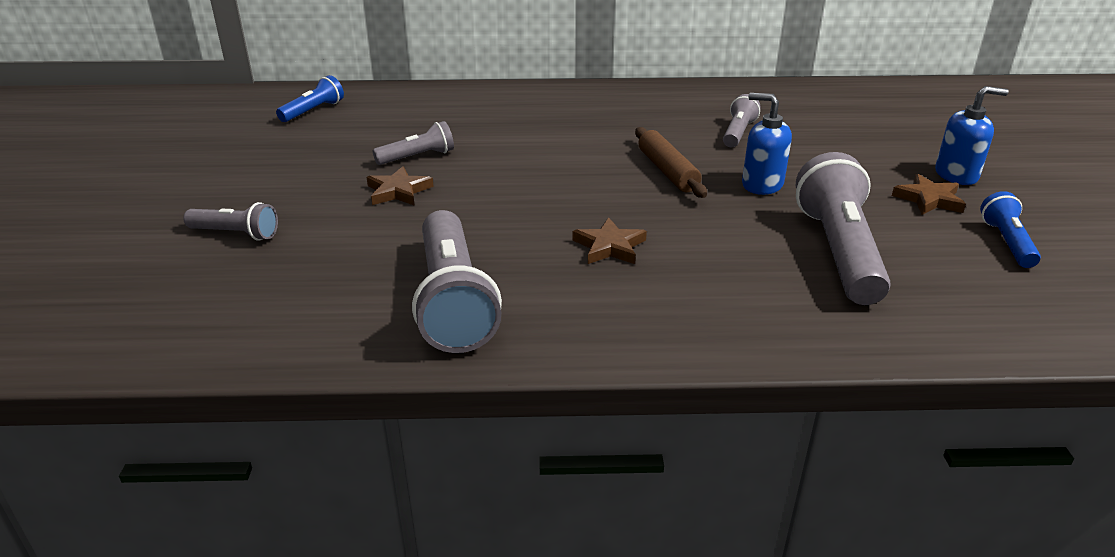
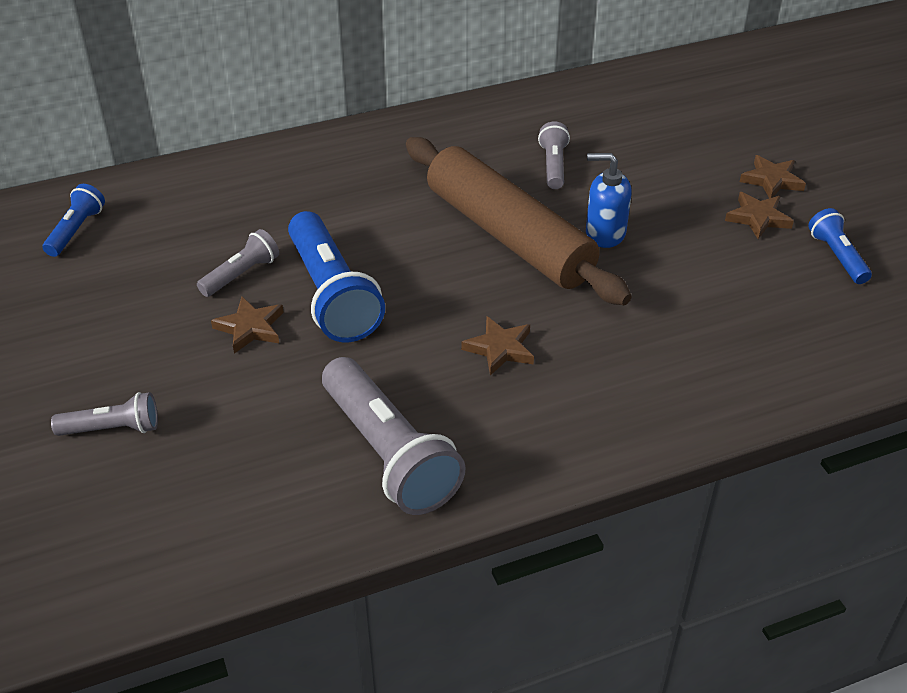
camera: 20 degrees left, 10 degrees up
brown rolling pin [635,127,707,198] -> brown rolling pin [406,137,632,305], size x2.04
grey flashlight [796,152,891,305] -> none
blue soap dispenser [935,86,1009,185] -> brown star [740,155,806,198]
none -> blue flashlight [288,211,385,342]

